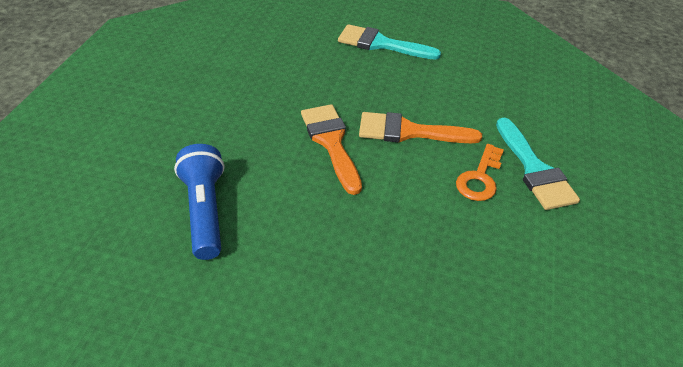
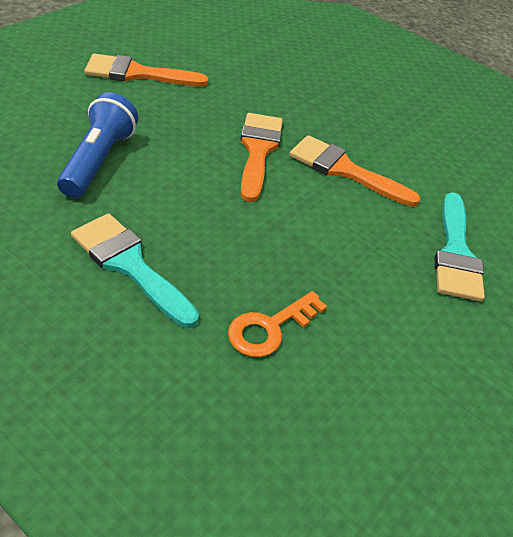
camera: 20 degrees right, 0 degrees up
turquoise brush [338,24,441,60] -> turquoise brush moved to [71,213,199,328]
orange key [456,144,504,201] -> orange key moved to [228,291,327,357]
none -> orange brush [84,54,208,86]

